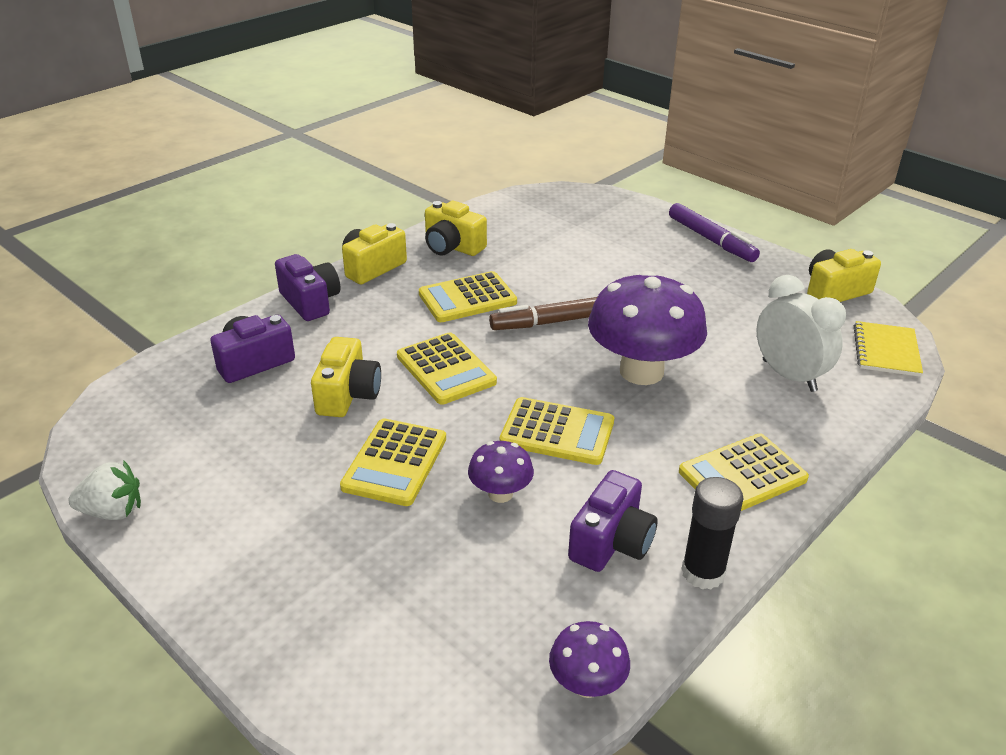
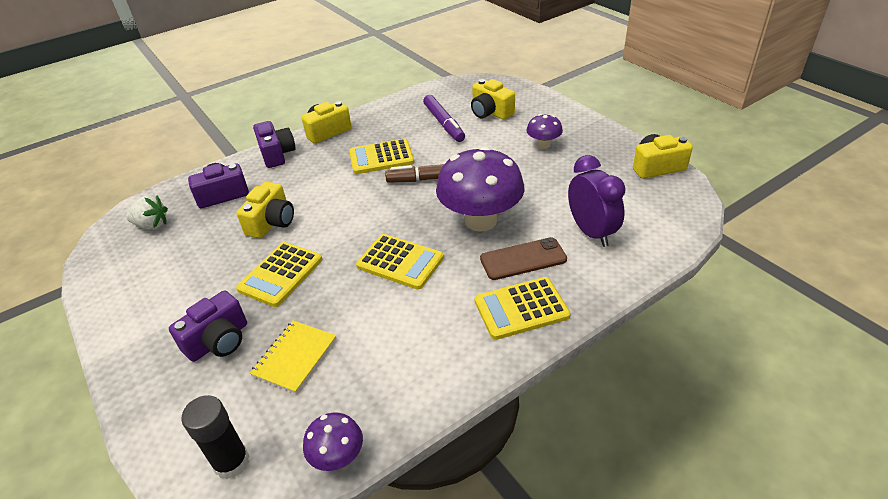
camera: 15 degrees right, 5 degrees up
white strawberry [69,461,141,520] -> white strawberry moved to [126,195,168,230]
yellow calculator [397,332,497,405] -> none
yellow camera [425,201,487,256] -> yellow camera moved to [471,79,515,120]
purple mushroom [468,441,534,503] -> purple mushroom moved to [526,114,563,149]
purple camera [568,470,658,572] -> purple camera moved to [169,291,247,362]
purple marker [669,203,760,262] -> purple marker moved to [423,95,465,142]
black glue stick [681,477,744,589] -> black glue stick moved to [181,395,250,479]
white clock [756,275,846,392] -> purple clock [568,155,626,247]
yellow notebook [854,321,923,377] -> yellow notebook moved to [250,320,337,394]
none -> brown phone [480,237,567,280]

